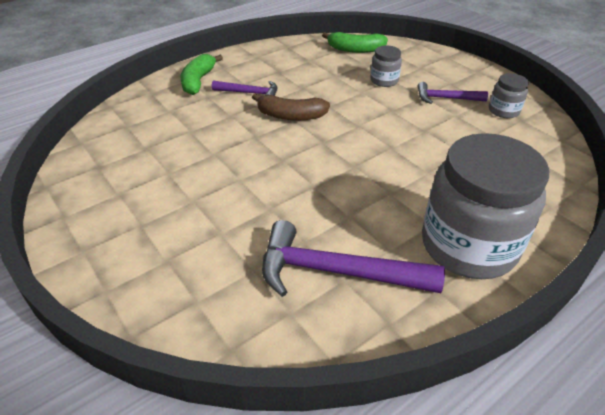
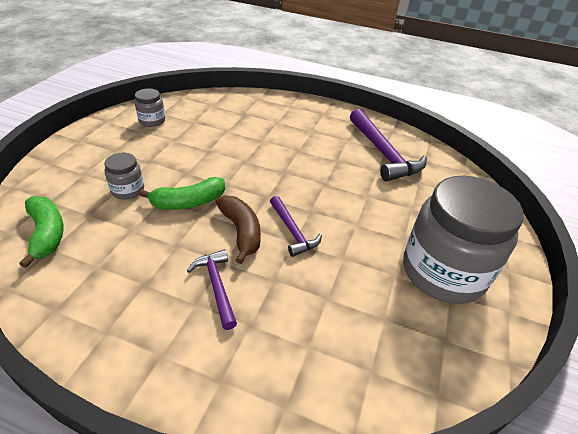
camera: 125 degrees left, 0 degrees up
green banana [181,54,223,95] -> green banana moved to [139,177,225,210]
purple hammer [417,82,488,104] -> purple hammer moved to [270,196,322,257]
grey jar [422,133,549,279] -> grey jar moved to [403,176,524,304]

